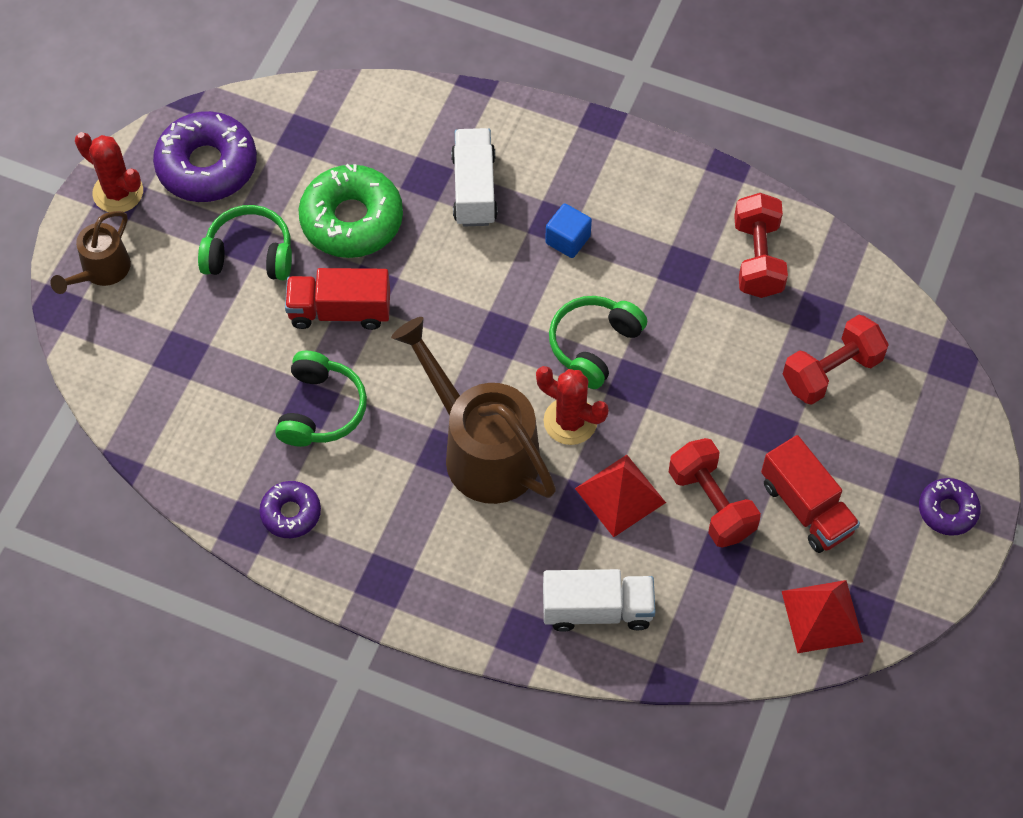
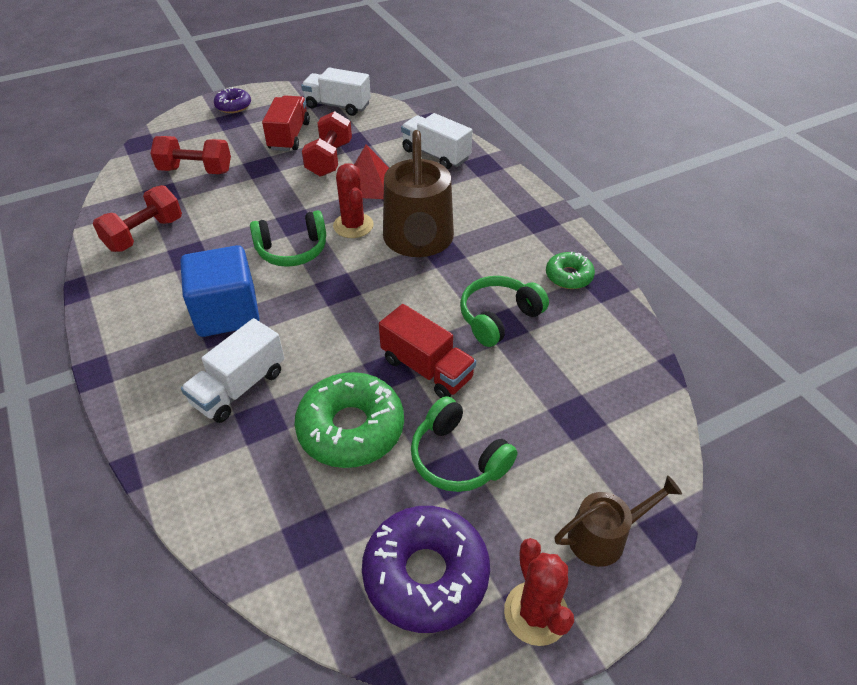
camera: 140 degrees left, 15 degrees down
purple donut [259,481,321,538] -> green donut [546,252,595,289]
blue cube [545,204,592,258] -> blue cube [180,245,259,337], size x1.97
red pyramid [782,580,863,653] -> white truck [301,68,371,116]

